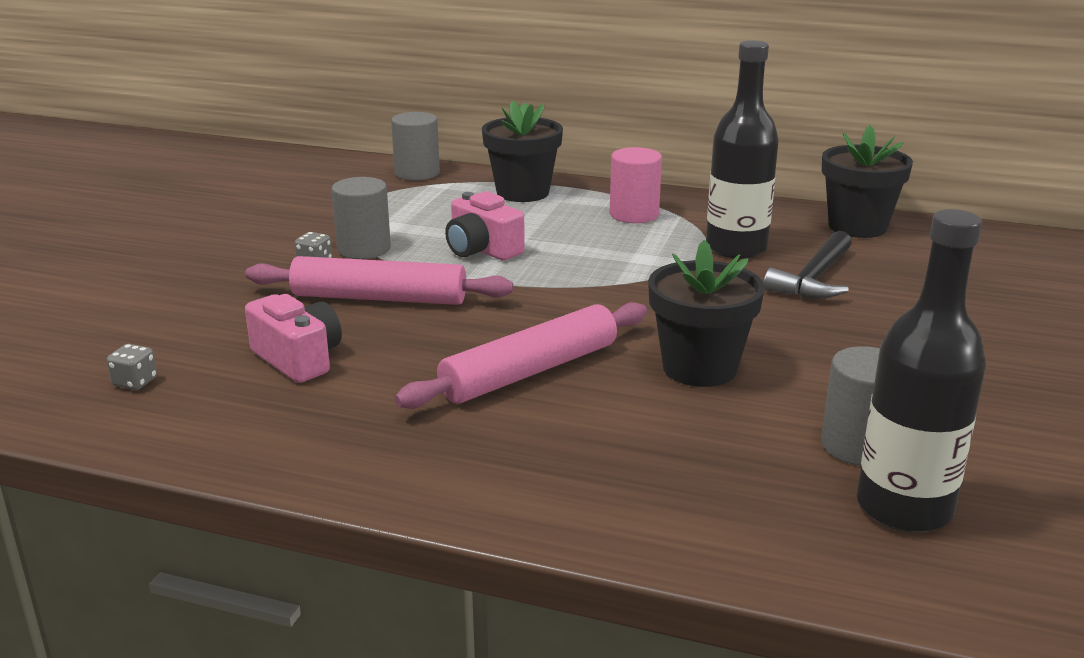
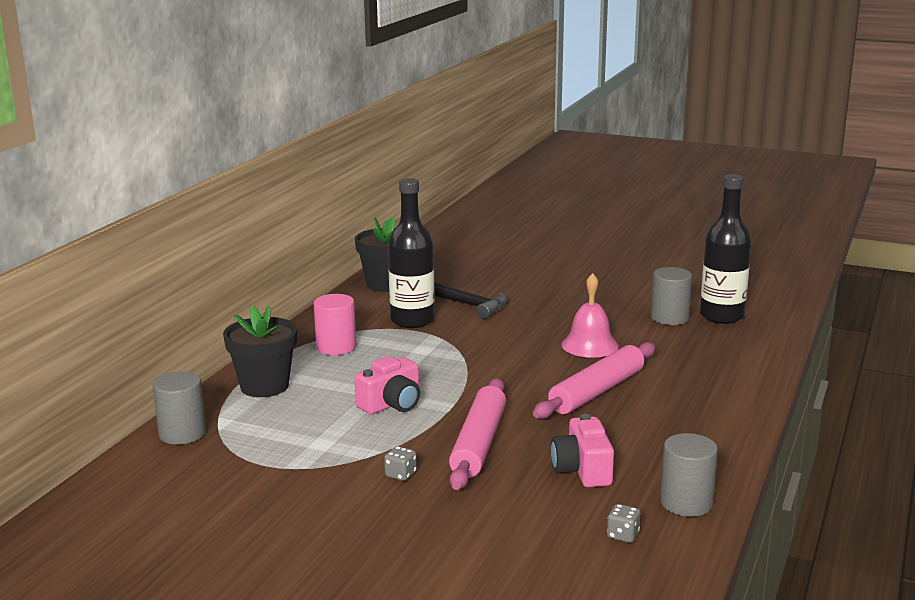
camera: 85 degrees left, 5 degrees down
pink camera [245,294,342,383] -> pink camera turned 60 degrees counterclockwise [551,414,614,487]
grey cylinder [331,177,391,259] -> grey cylinder moved to [660,433,718,517]
pink rolling pin [395,302,647,409] -> pink rolling pin turned 75 degrees clockwise [533,342,655,419]
black flower pot [648,240,765,387] -> pink bell [562,273,619,358]

